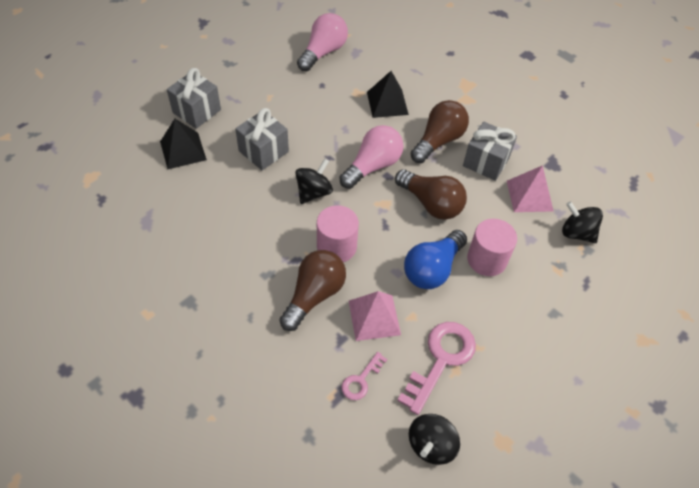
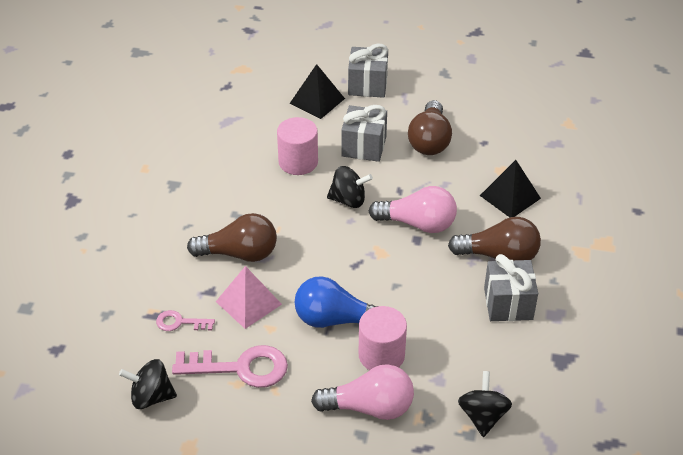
camera: 60 degrees right, 10 degrees down
pink light bulb [297,13,348,71] -> pink light bulb moved to [311,364,414,420]
pink cylinder [317,205,359,262] -> pink cylinder moved to [277,117,318,175]
brown light bulb [395,169,467,220] -> brown light bulb moved to [408,100,452,155]
pink pyramid [507,165,553,212] -> none

